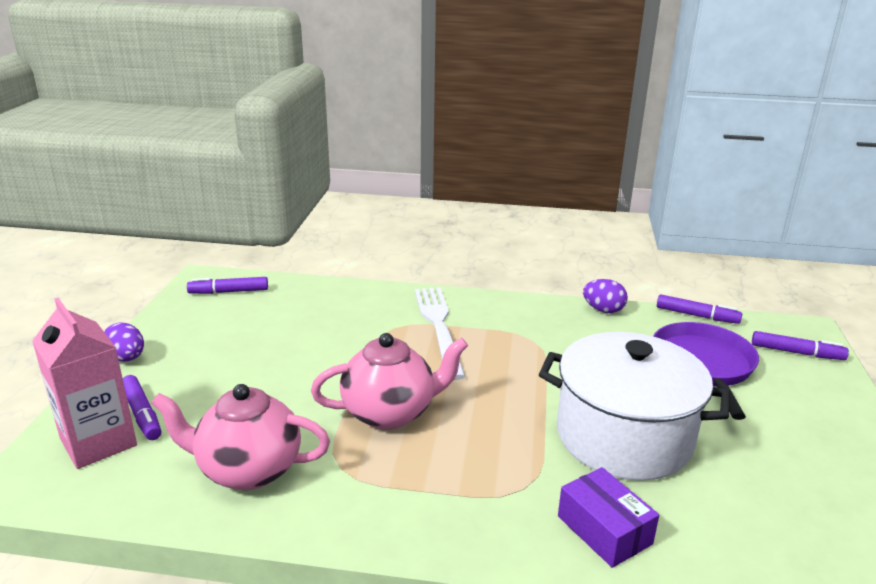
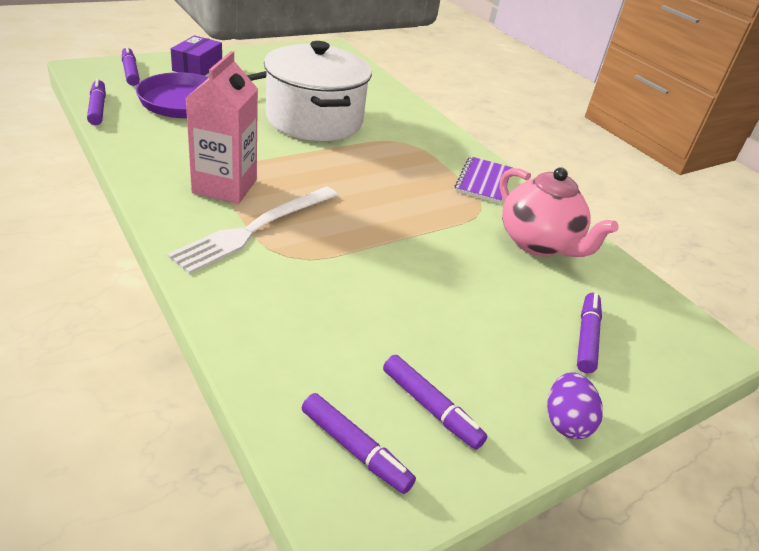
camera: 135 degrees left, 10 degrees up
pink carton [32,298,137,469] -> pink carton moved to [186,51,258,204]
pink teapot [311,333,468,430] -> none
purple box [558,467,659,568] -> purple box moved to [171,35,222,76]
purple egg [583,279,628,313] -> none
none -> purple marker [383,355,487,450]
none -> purple notebook [455,156,513,204]

